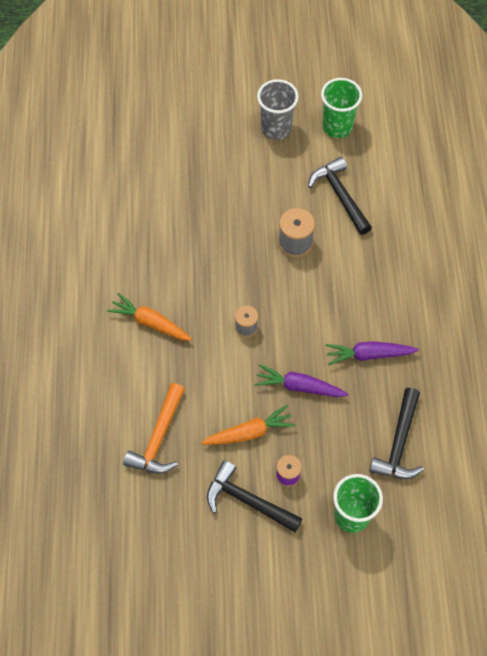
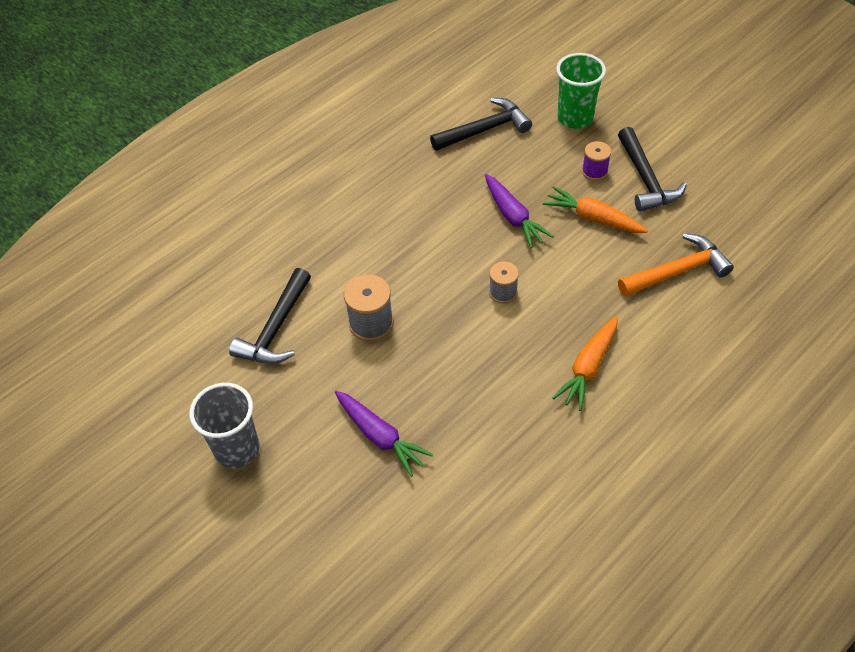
camera: 130 degrees left, 10 degrees down
orange carrot [107,293,192,341] -> orange carrot turned 45 degrees clockwise [552,316,618,411]
green cup [321,78,362,138] -> none
purple carrot [325,341,419,366] -> purple carrot moved to [335,391,434,477]

